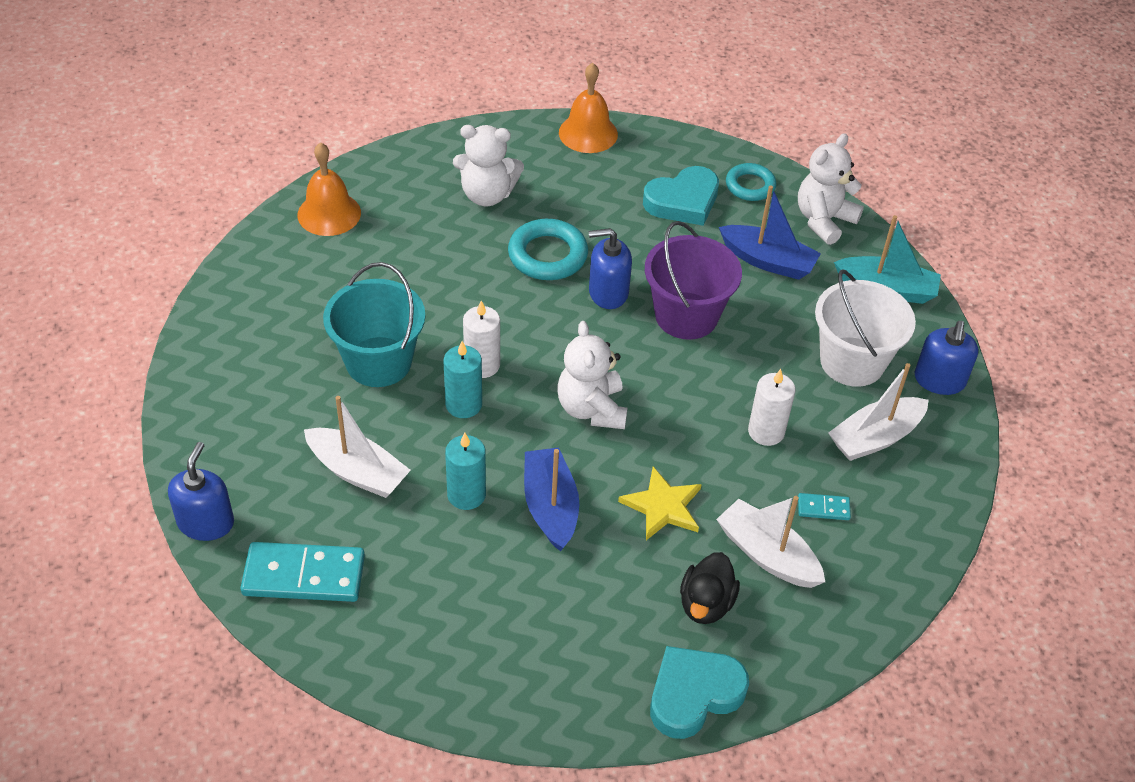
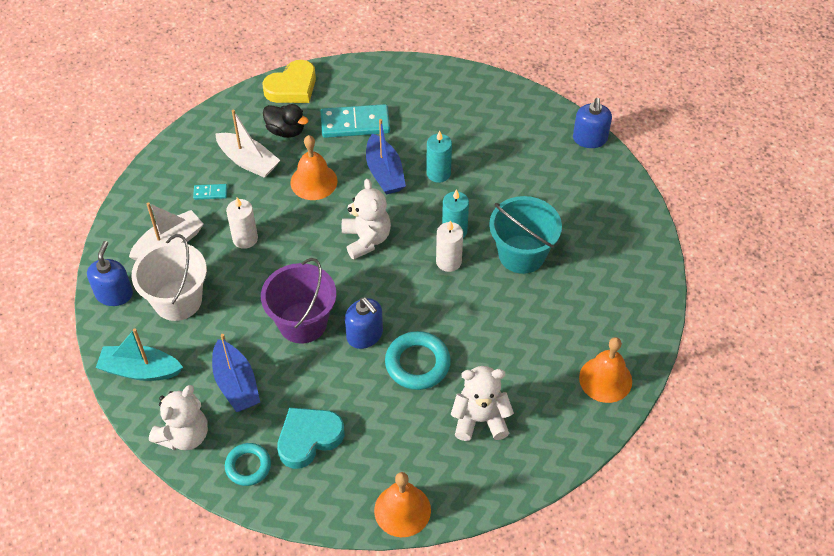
camera: 175 degrees right, 5 degrees up
turquoise domino [240,542,365,602] -> turquoise domino moved to [320,104,390,138]
white boat [304,396,411,498] -> none
blue soap dispenser [589,228,632,309] -> blue soap dispenser turned 60 degrees clockwise [345,297,383,349]
yellow star [618,467,702,540] -> orange bell [290,135,337,200]
turquoise heart [650,646,749,739] -> yellow heart [262,60,316,103]
black duck [680,552,740,624] -> black duck turned 105 degrees clockwise [263,104,309,138]
blue boat [719,185,821,280] -> blue boat turned 135 degrees counterclockwise [212,334,260,412]

